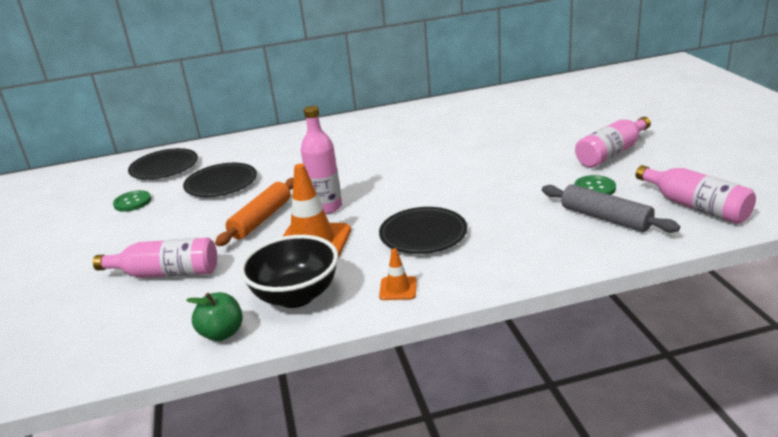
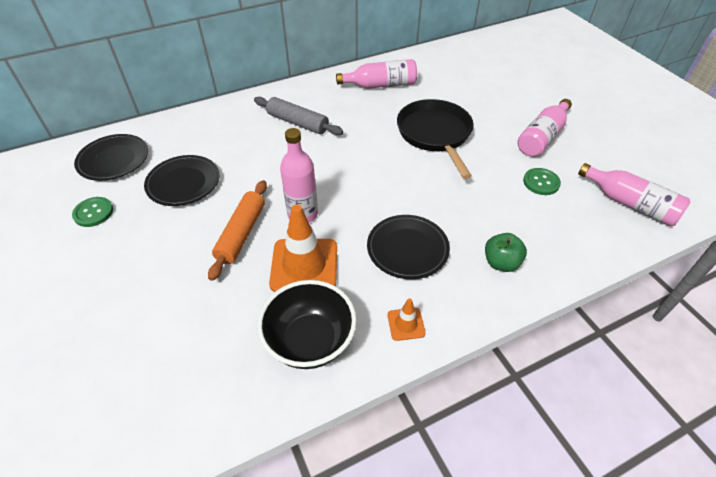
camera: 15 degrees left, 20 degrees up
pink bottle [93,238,217,278] -> pink bottle moved to [336,59,417,89]
green apple [186,292,243,341] -> green apple moved to [485,233,527,272]
grey rolling pin [542,184,680,233] -> grey rolling pin moved to [254,97,343,135]
none -> black pan [397,99,474,179]

